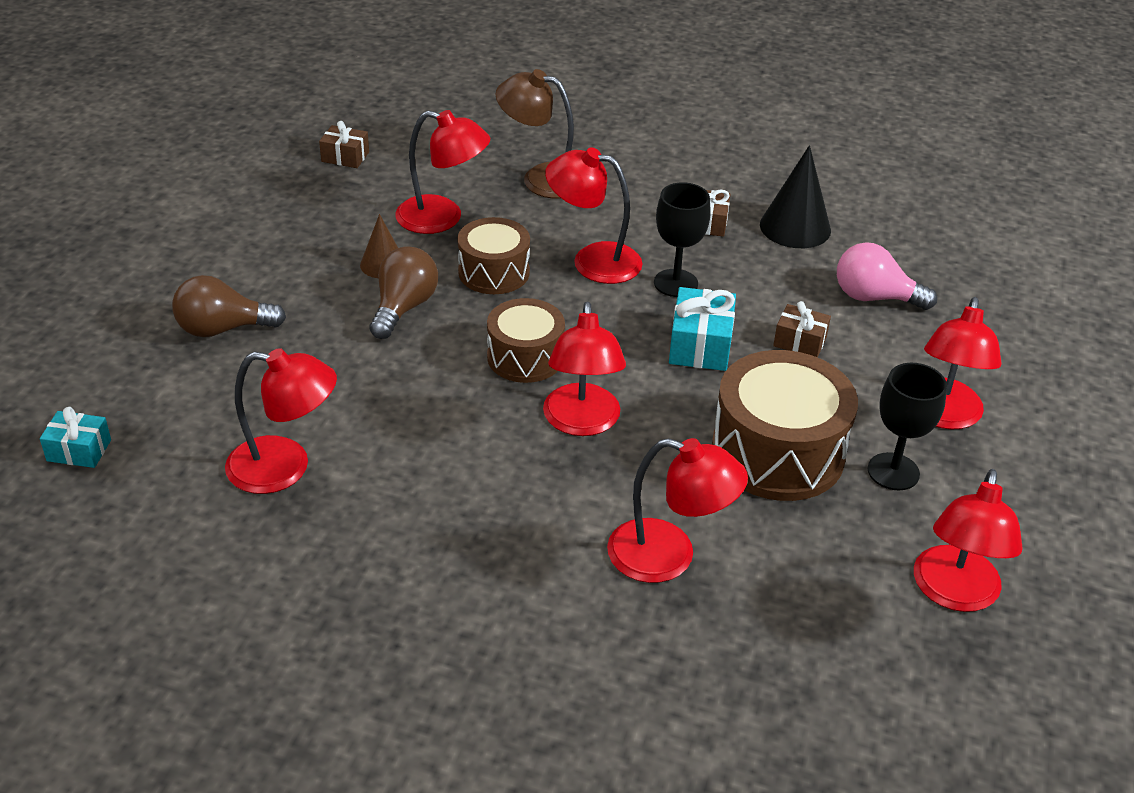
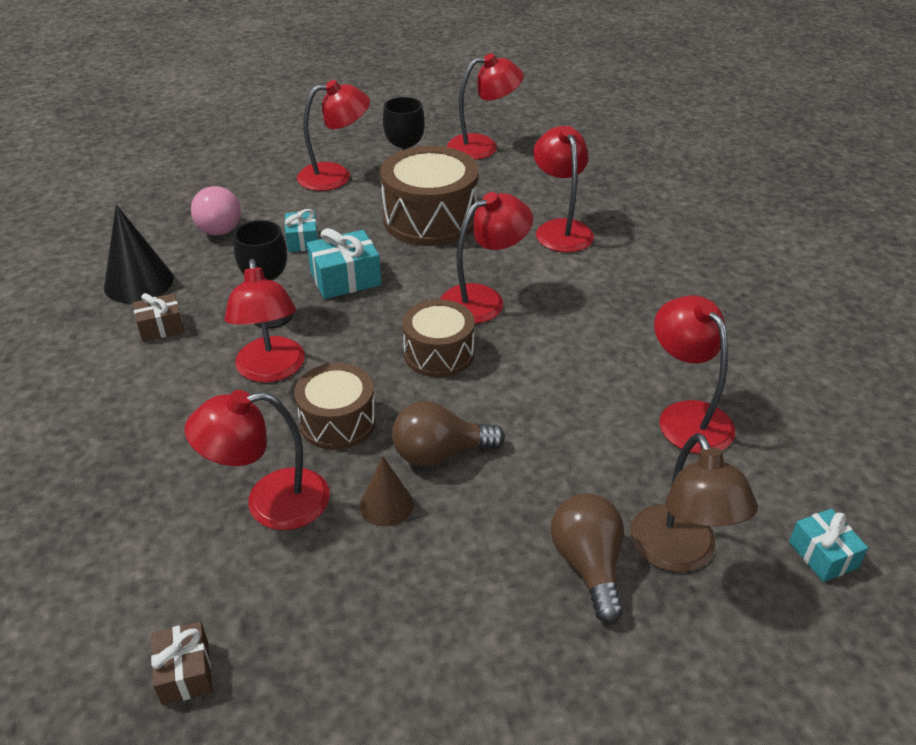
camera: 120 degrees left, 0 degrees up
brown light bulb [172,275,286,337] -> brown light bulb turned 150 degrees counterclockwise [551,493,624,623]
red lamp [395,110,490,234] -> red lamp turned 90 degrees counterclockwise [184,390,330,530]
brown lamp [496,69,574,199] -> brown lamp moved to [630,433,758,572]
brown gift [773,301,831,358] -> turquoise gift [285,209,318,252]

